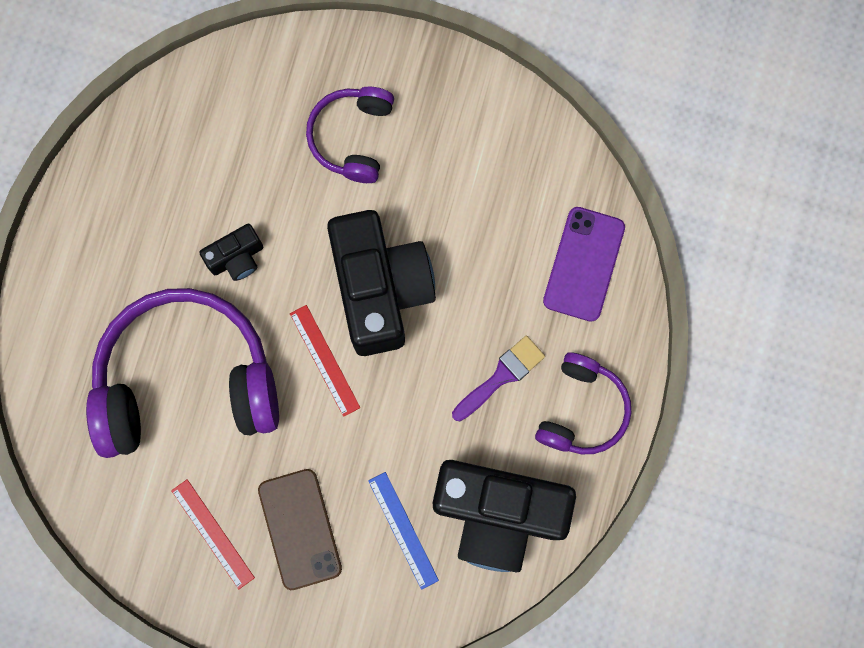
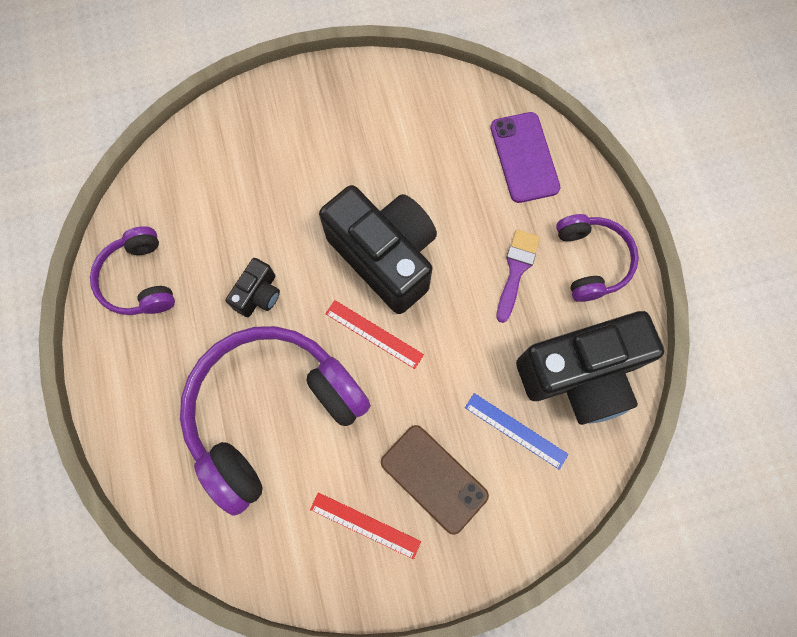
camera: 30 degrees left, 5 degrees down
purple headphones [306,87,394,183] -> purple headphones moved to [90,226,175,315]

